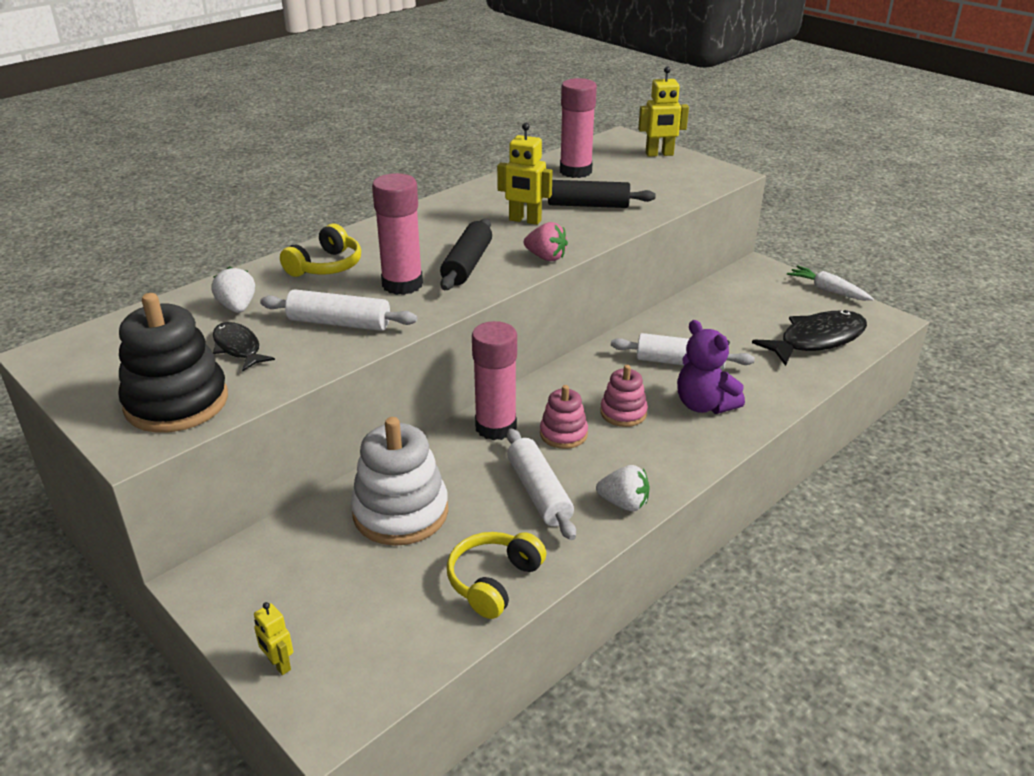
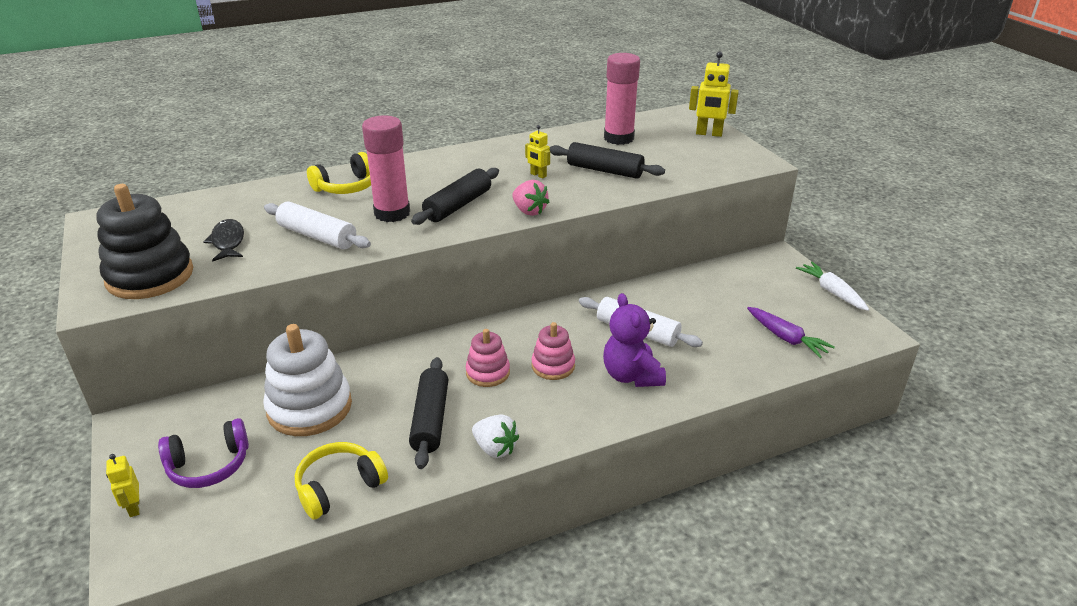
camera: 20 degrees right, 0 degrees up
white strawberry [212,266,255,313] -> none
pink glue stick [472,321,517,440] -> none
yellow robot [497,123,552,225] -> yellow robot [525,125,550,179], size x0.59
white rolling pin [507,429,576,540] -> black rolling pin [409,357,448,469]
black fish [752,310,867,366] -> purple carrot [747,307,835,358]
none -> purple headphones [158,418,249,488]

